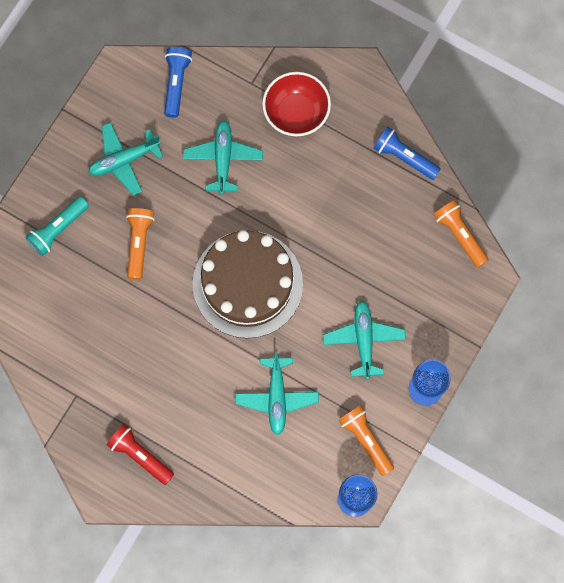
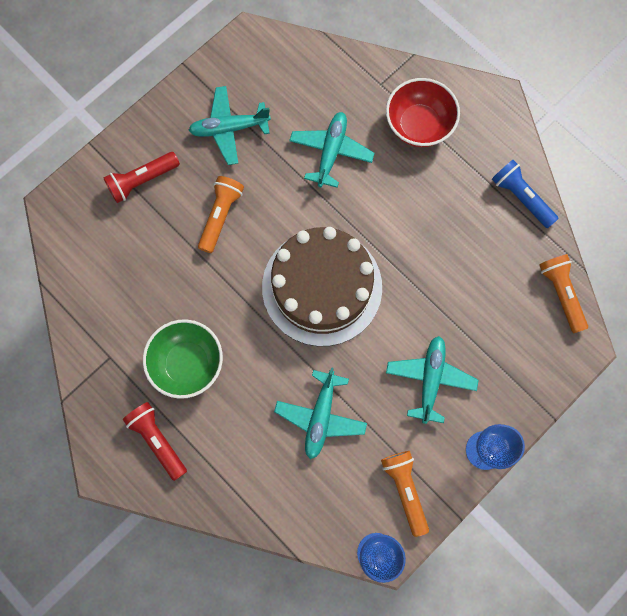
camera: 15 degrees right, 0 degrees up
turquoise flashlight [25,196,89,256] -> red flashlight [103,152,180,203]
blue flashlight [164,47,192,118] -> none
none -> green bowl [143,319,223,399]

